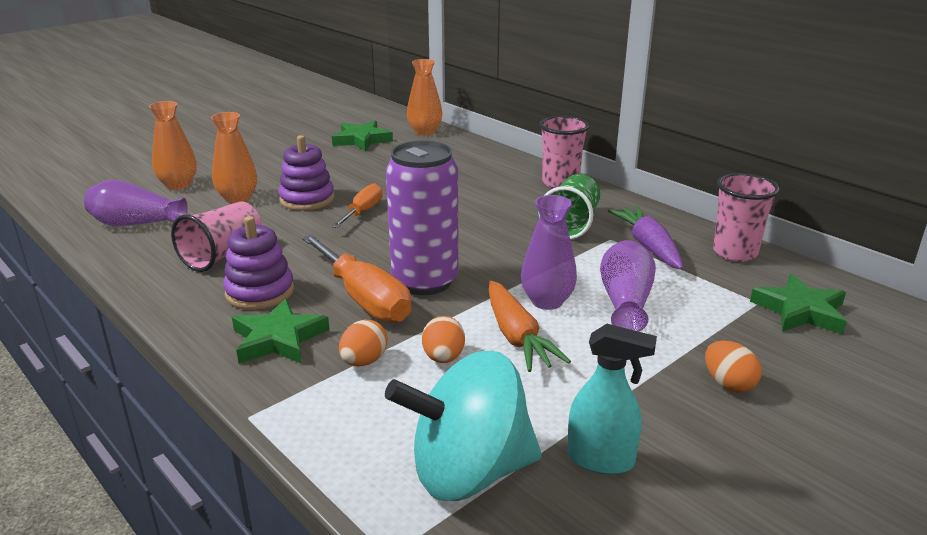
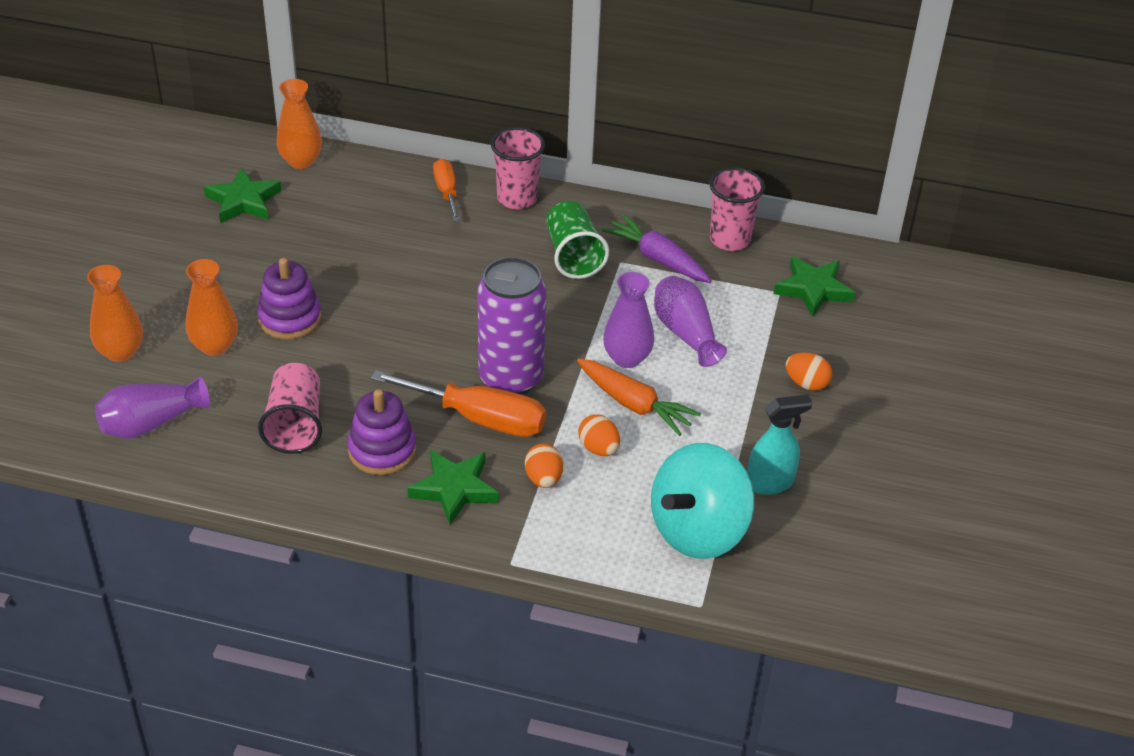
camera: 35 degrees left, 15 degrees up
orange screwdriver [331,183,382,228] -> orange screwdriver moved to [433,159,460,222]

